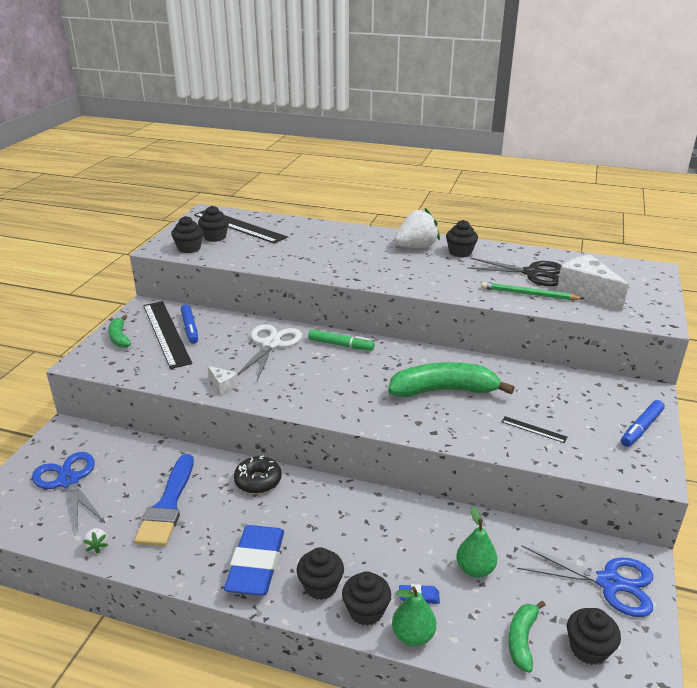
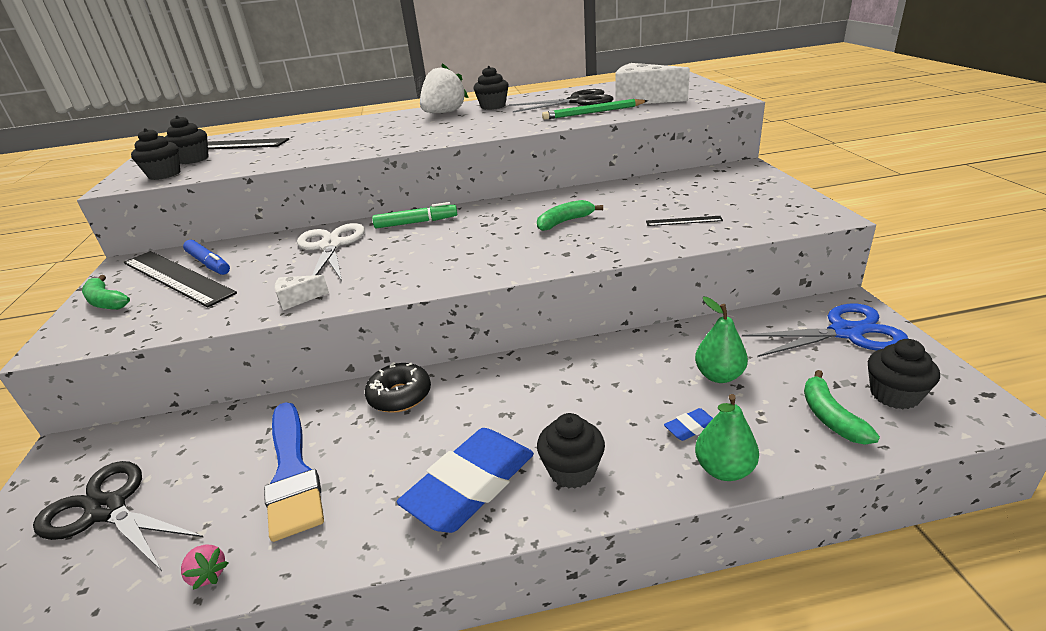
camera: 25 degrees left, 0 degrees up
blue scissors [32,452,105,532] -> black scissors [33,461,203,571]
white strawberry [83,528,108,553] -> pink strawberry [181,545,228,590]
white cheese [207,366,238,395] -> white cheese turned 150 degrees clockwise [274,275,329,310]
blue eraser [224,525,284,595] -> blue eraser turned 60 degrees clockwise [397,428,534,533]
black cupcake [342,571,391,626] -> none
green banana [388,362,515,397] -> green banana [537,200,603,231], size x0.52
blue marker [621,400,665,447] -> none

